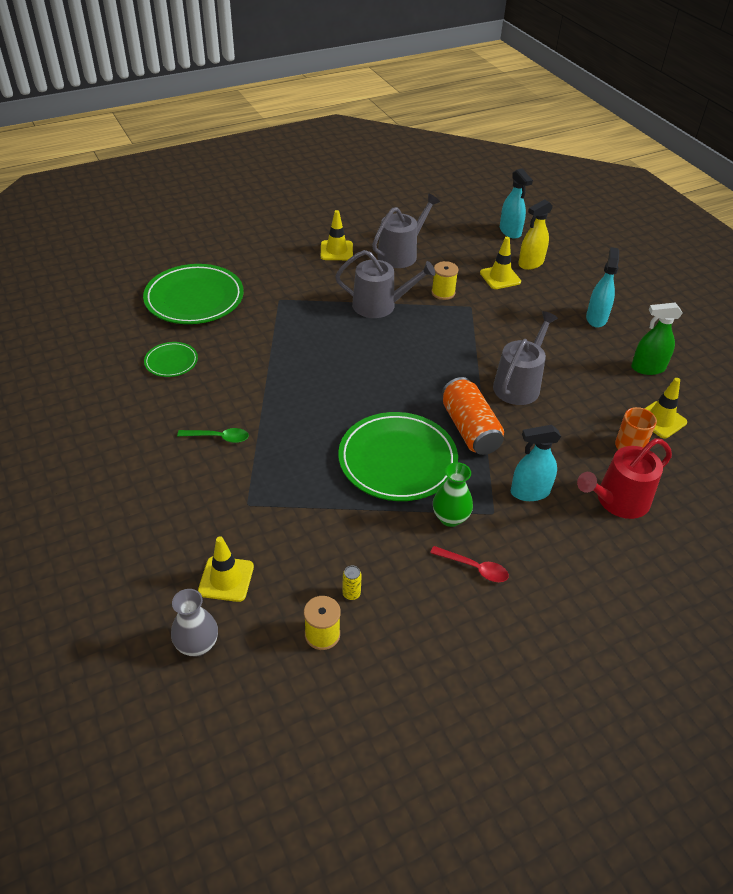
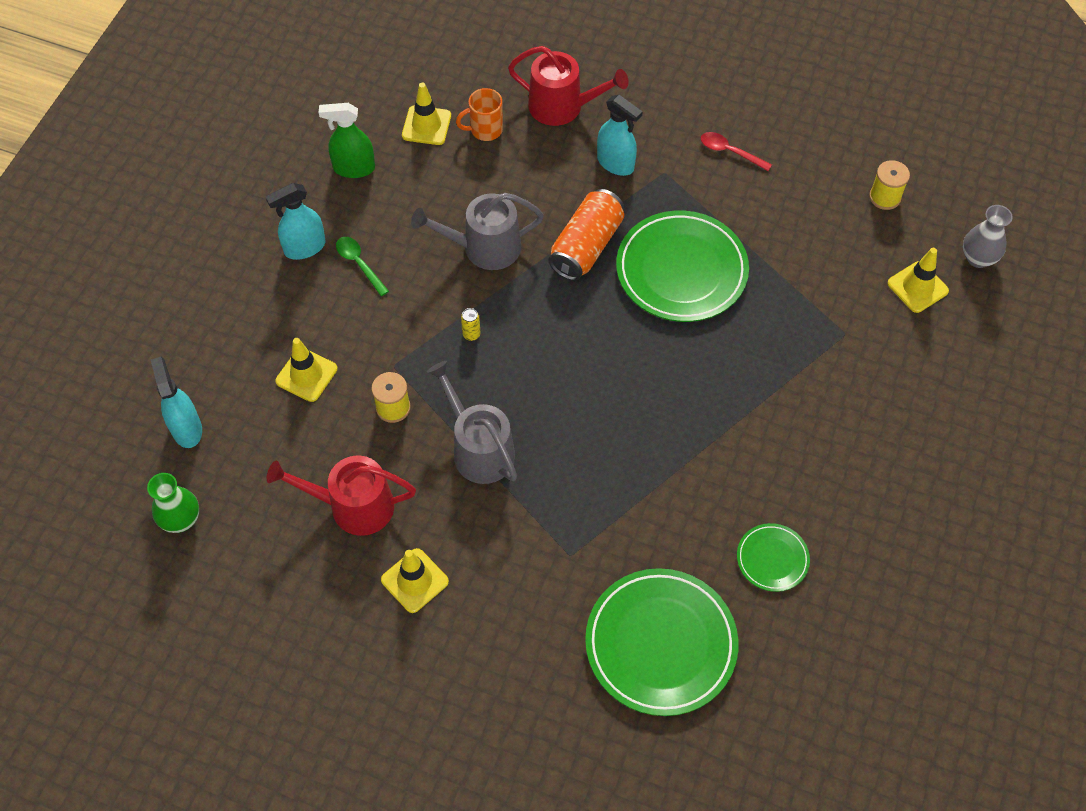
camera: 130 degrees left, 15 degrees up
green spoon [177,428,249,443] -> green spoon moved to [336,237,389,296]
yellow can [342,566,362,600] -> yellow can moved to [461,308,481,341]
grey watering can [372,194,440,268] -> red watering can [267,455,416,536]
red spoon [430,546,509,582] -> red spoon turned 45 degrees counterclockwise [701,132,772,171]
green vase [433,462,473,527] -> green vase moved to [147,473,199,533]
turquoise spray bottle [500,168,533,239] -> turquoise spray bottle turned 45 degrees counterclockwise [151,357,202,448]
yellow spray bottle [518,199,553,270] -> none
green spray bottle [631,303,683,375] -> green spray bottle turned 135 degrees clockwise [319,103,375,178]

